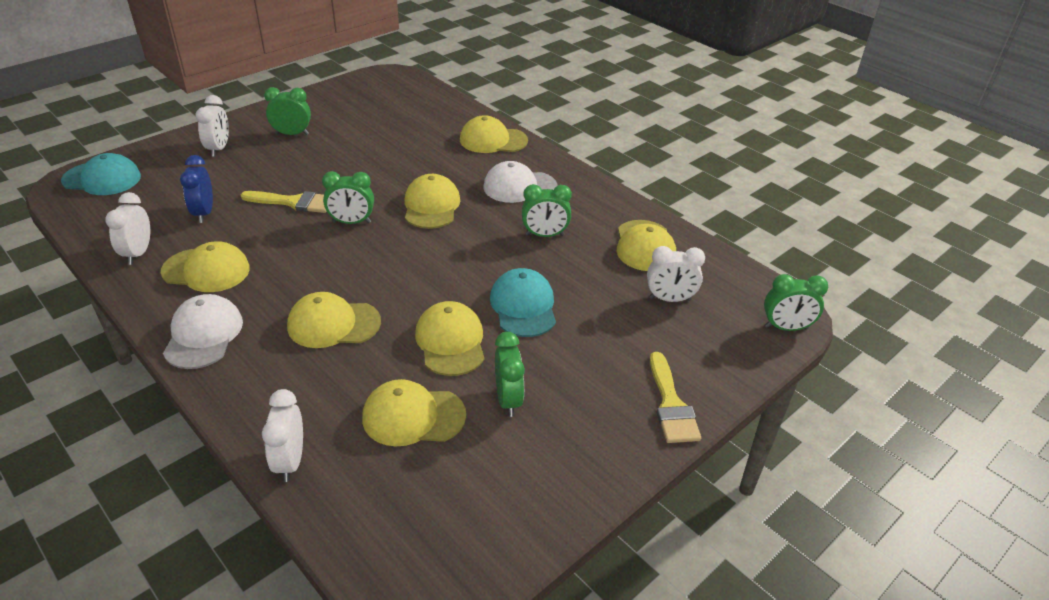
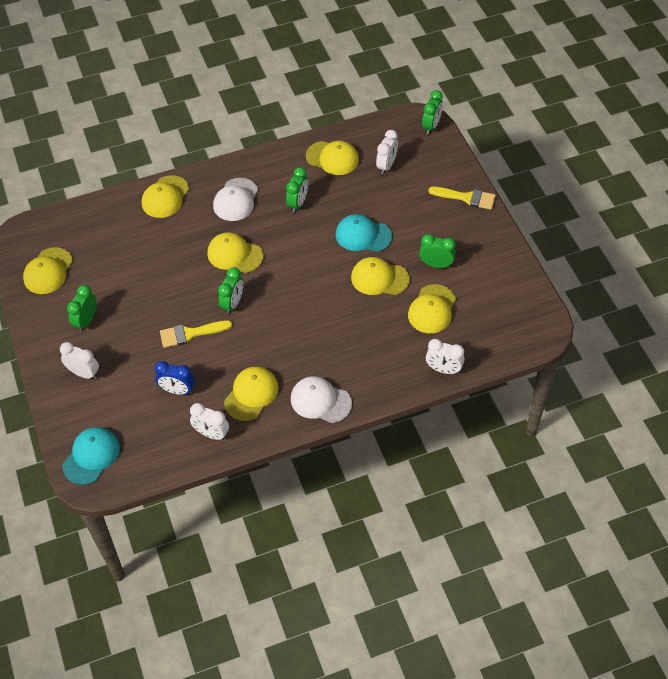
camera: 65 degrees left, 15 degrees up
yellow brush [241,191,327,213] -> yellow brush turned 135 degrees counterclockwise [160,320,232,348]
yellow cap [287,292,381,348] -> yellow cap moved to [23,247,73,294]

